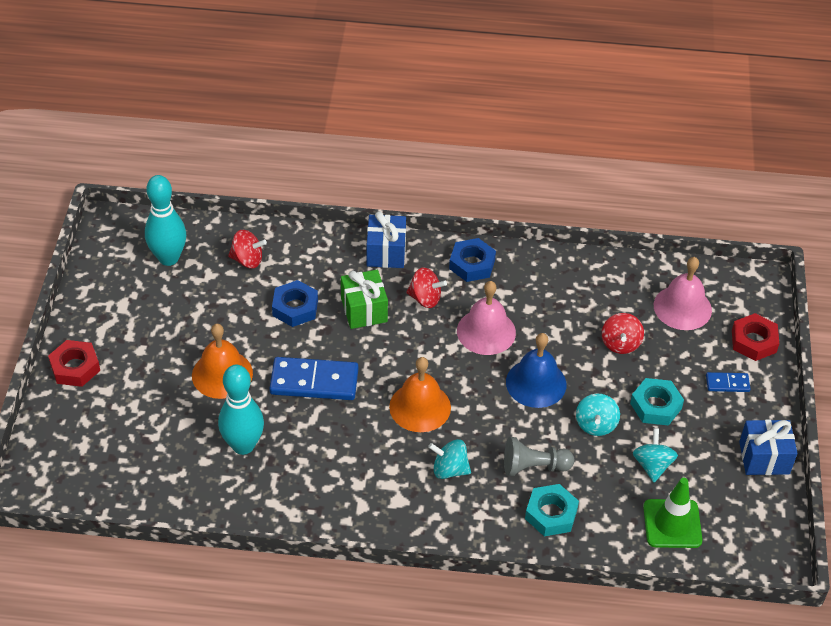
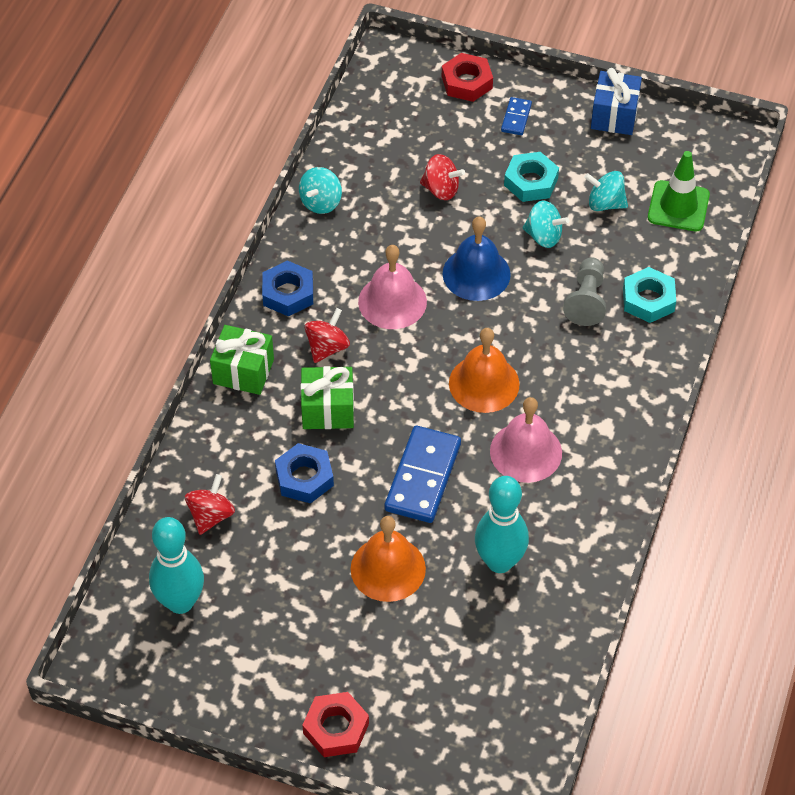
camera: 75 degrees left, 5 degrees up
blue gift [367,211,406,268] -> green gift [210,325,274,395]
turquoise spinning top [428,439,471,479] -> turquoise spinning top moved to [299,167,342,214]
pink bell [654,257,712,330] -> pink bell moved to [490,397,562,483]

